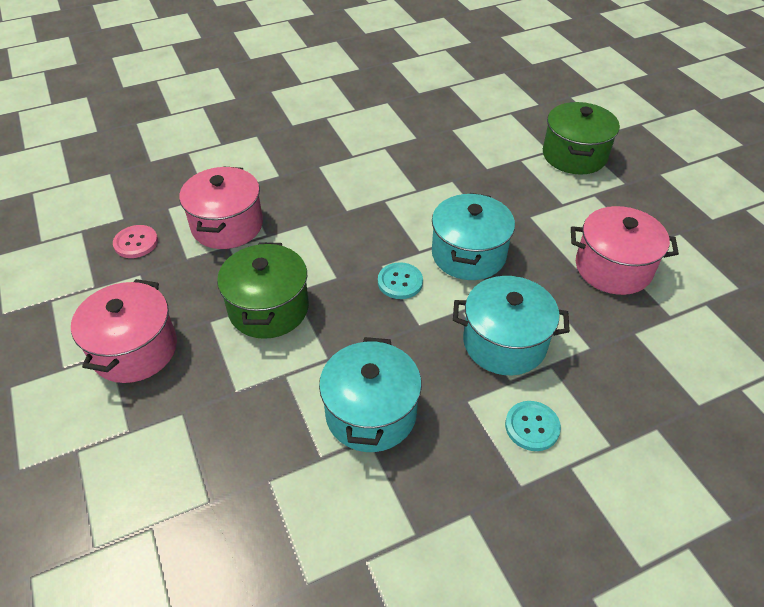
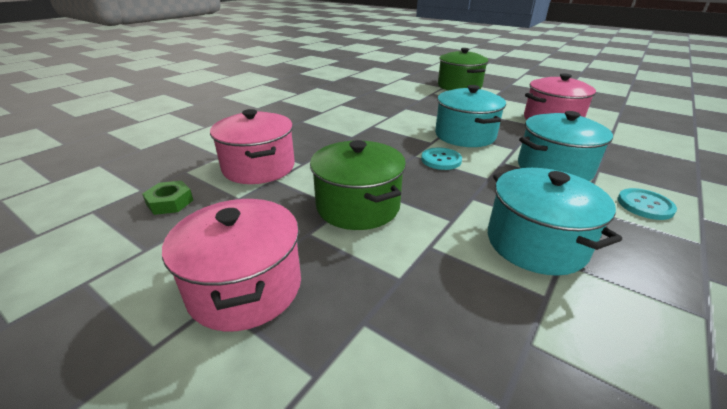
camera: 30 degrees left, 15 degrees down
pink button [113,225,158,258] -> green nut [142,181,193,215]

